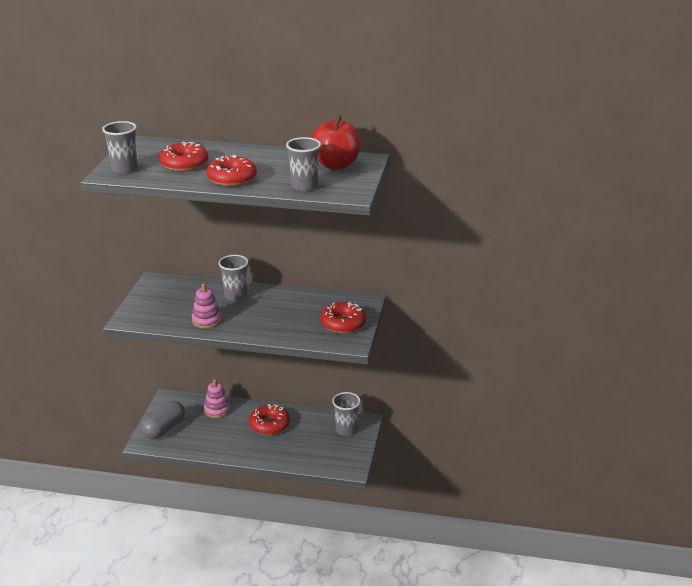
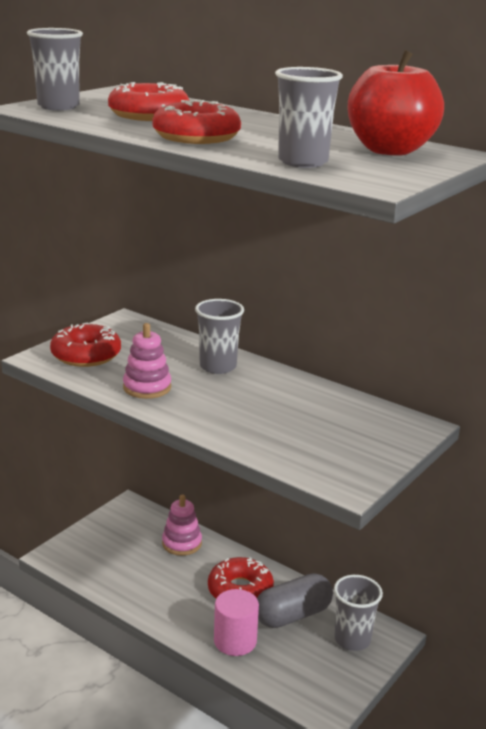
camera: 25 degrees right, 5 degrees down
grey capsule [142,401,185,439] -> grey capsule moved to [257,573,333,628]
red donut [320,302,366,334] -> red donut moved to [50,322,121,367]
none -> pink cylinder [214,589,259,656]

